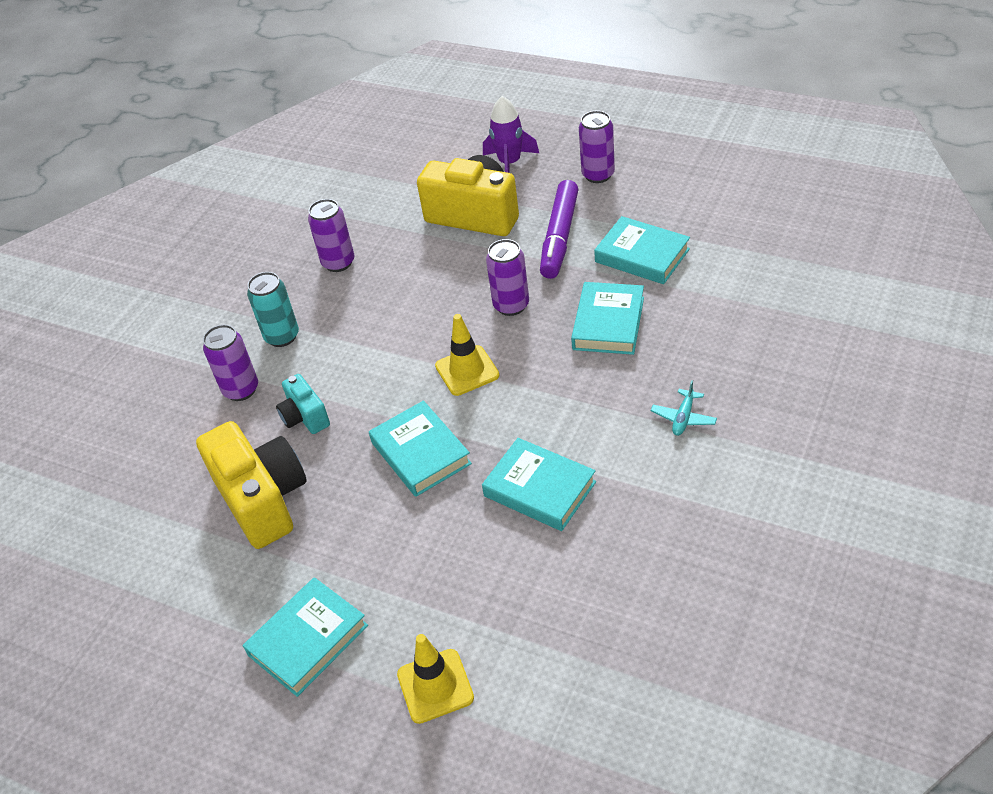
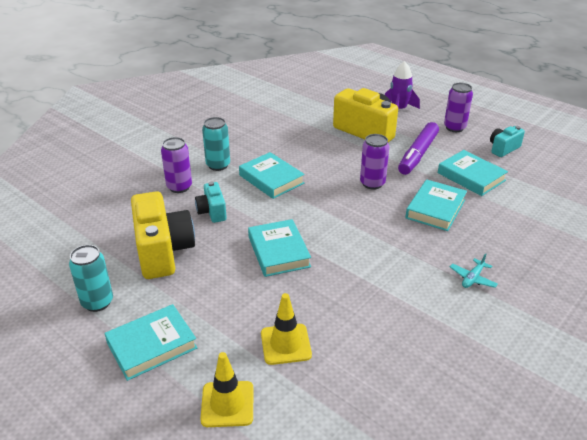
camera: 10 degrees right, 10 degrees down
purple can [308,199,354,272] -> none
yellow traffic cone [435,314,499,396] -> yellow traffic cone moved to [261,293,312,365]
turquoise book [482,438,596,531] -> turquoise book moved to [239,152,305,199]
none -> turquoise can [69,245,113,312]
none -> turquoise camera [490,126,525,157]

